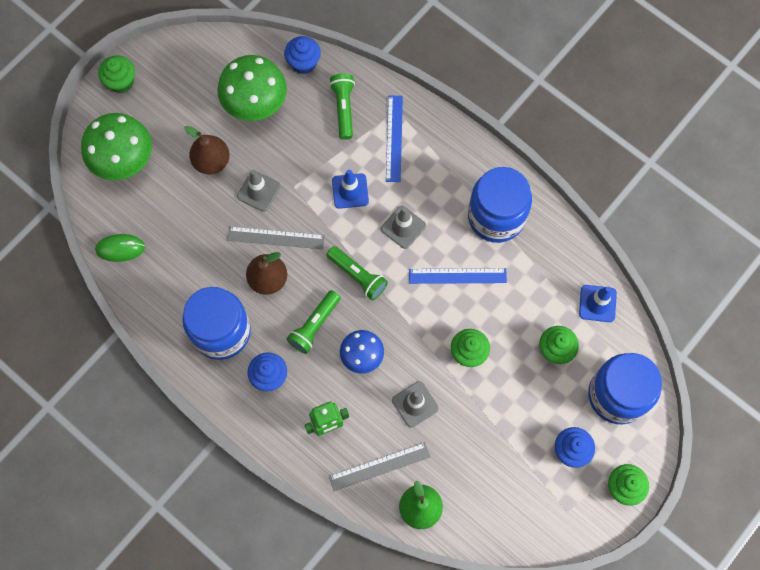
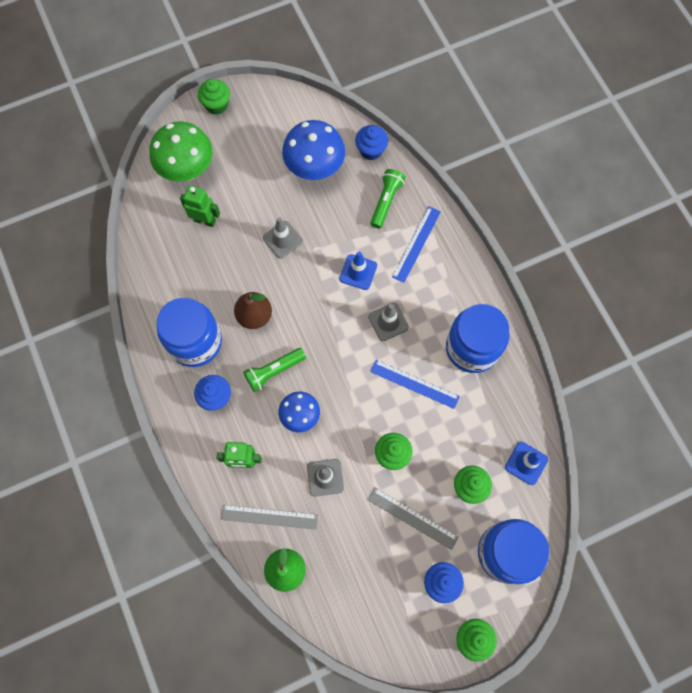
camera: 25 degrees right, 0 degrees up
green mouse [95,234,145,262] -> none
brown pear [184,126,230,174] -> none
green mushroom [217,55,287,121] -> blue mushroom [282,120,345,180]
grey ruler [227,226,325,249] -> grey ruler moved to [368,487,459,550]
green flashlight [327,246,388,301] -> none
none -> green robot [180,186,220,227]

